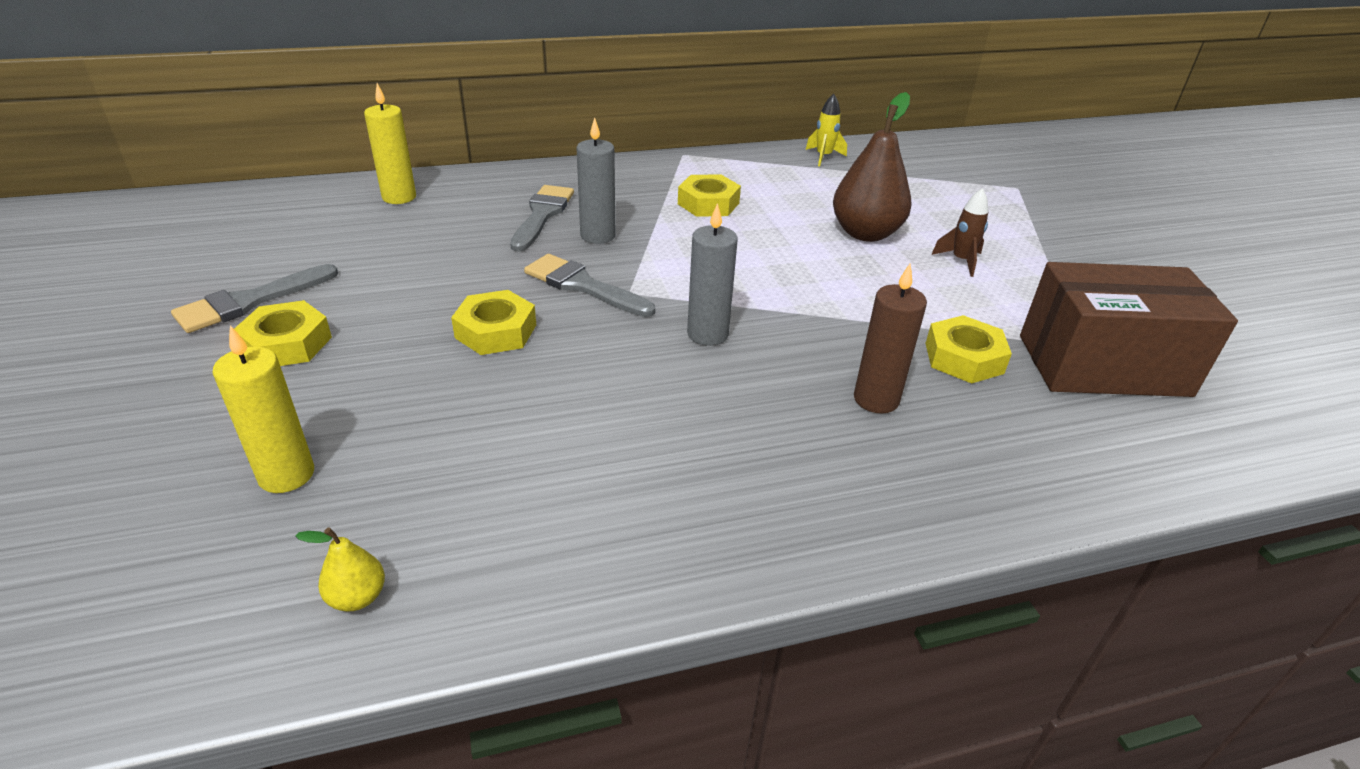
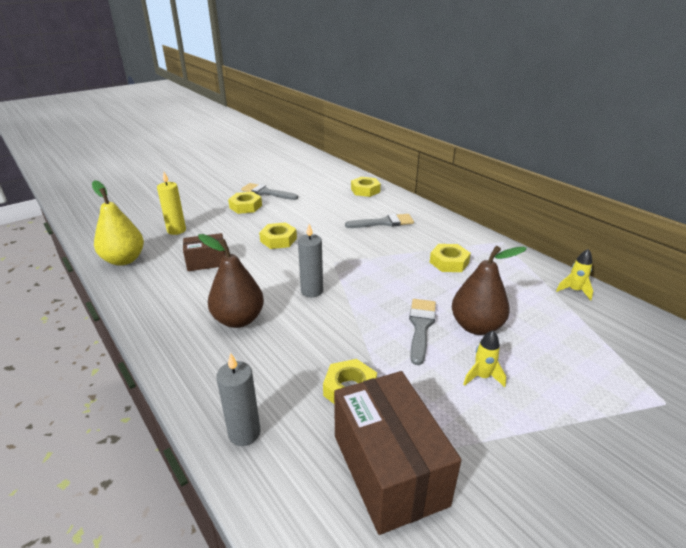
camera: 70 degrees right, 5 degrees down
yellow pear [295,527,385,612] -> yellow pear [92,180,144,266], size x2.23
yellow candle [364,83,416,204] -> yellow nut [351,177,381,197]
grey brush [524,254,655,317] -> grey brush moved to [409,299,436,365]
grey candle [577,117,616,244] -> grey candle moved to [216,353,261,446]
brown candle [854,264,927,413] -> none
brown rocket [931,188,988,277] -> yellow rocket [463,330,506,387]
none -> brown box [183,233,226,271]
none -> brown pear [198,234,264,328]

